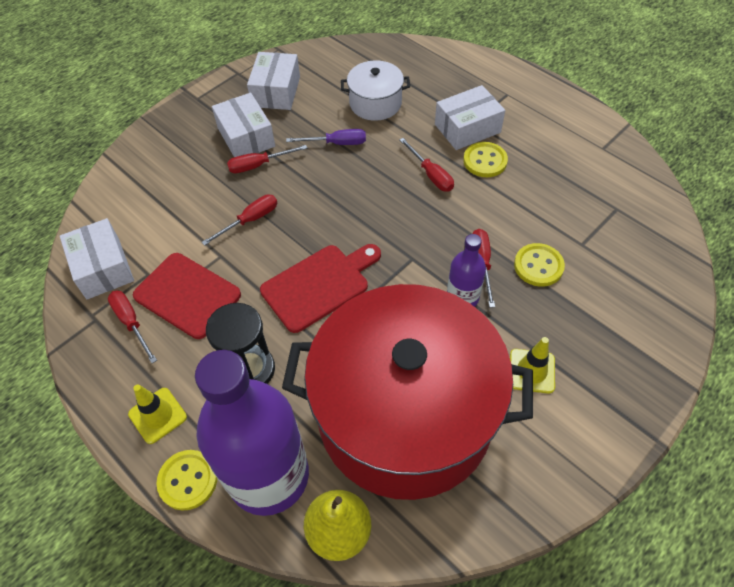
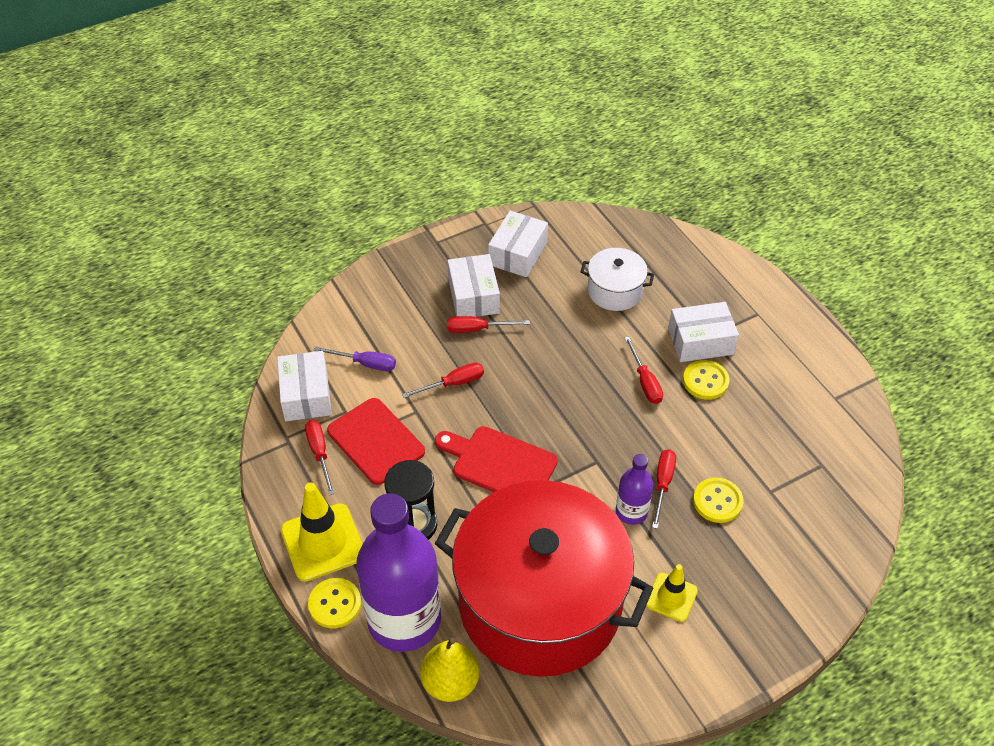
camera: 15 degrees right, 5 degrees down
yellow traffic cone [128,384,187,444] -> yellow traffic cone [281,482,362,582], size x1.70
red cutting board [260,244,381,333] -> red cutting board turned 135 degrees counterclockwise [435,426,558,492]
purple screwdriver [286,129,366,145] -> purple screwdriver moved to [314,346,396,371]

